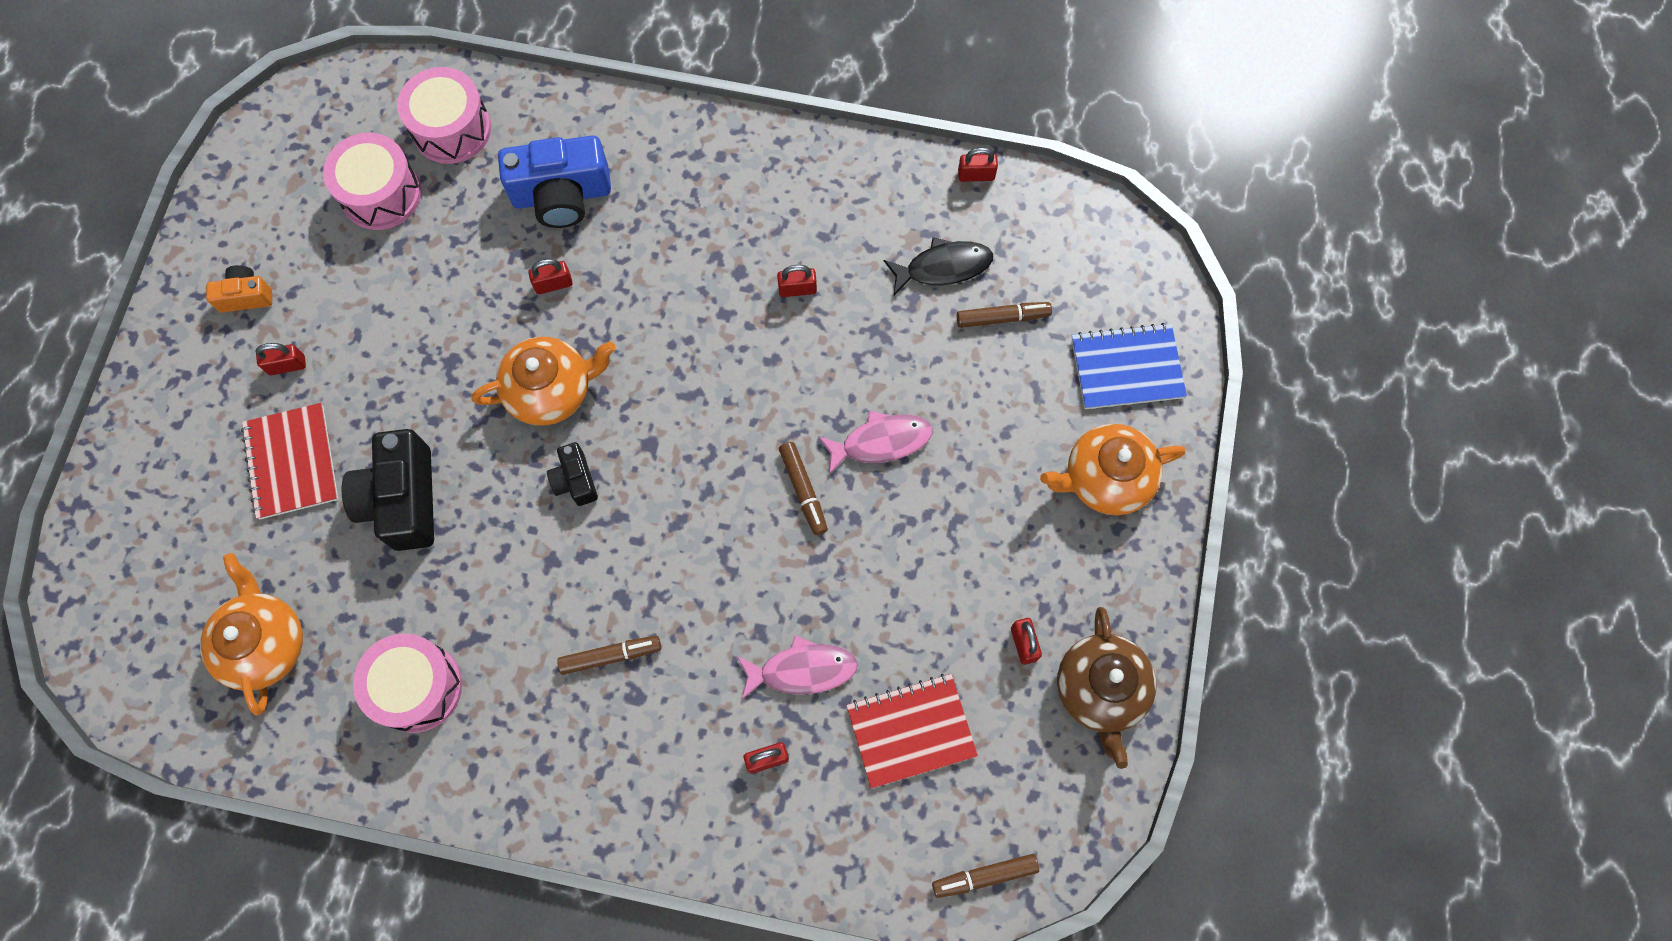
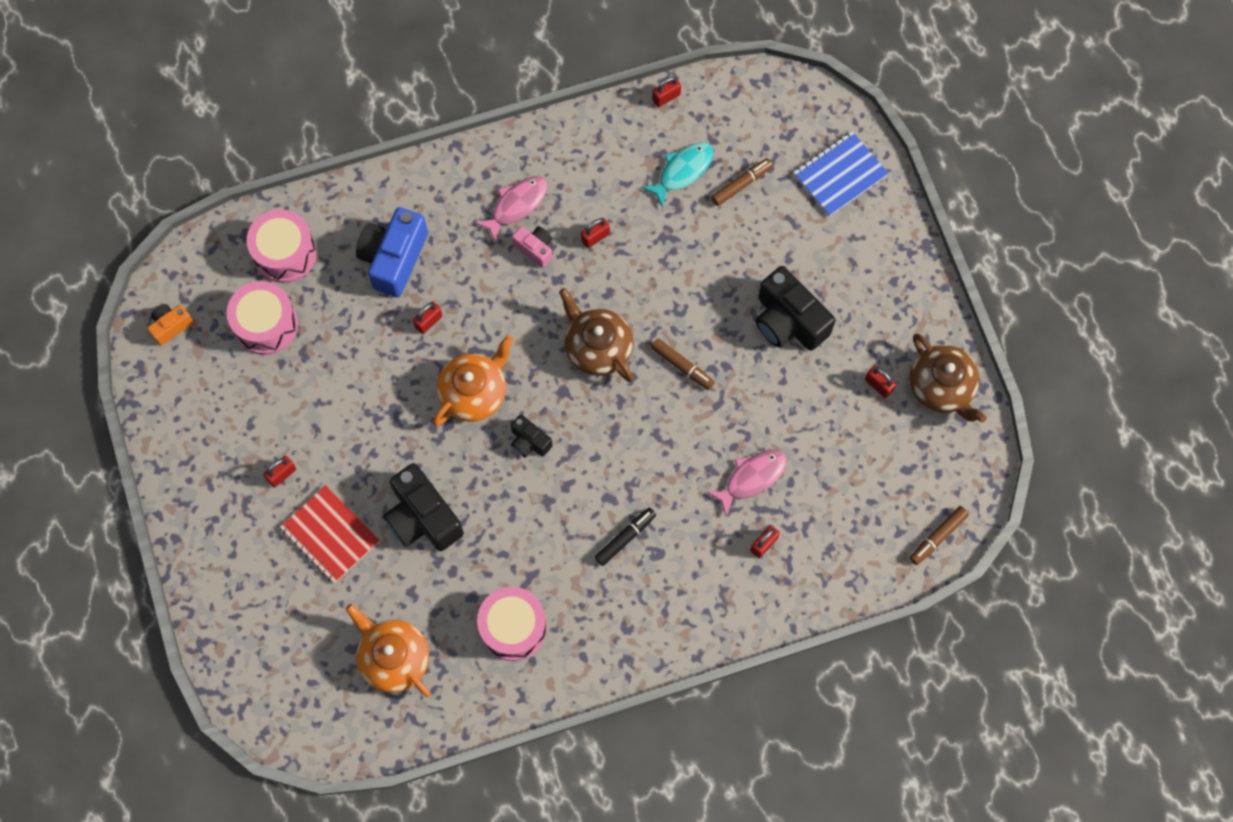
camera: 30 degrees left, 0 degrees up
orange camera [206,265,272,313] -> orange camera moved to [147,304,194,346]
blue camera [498,135,611,228] -> blue camera turned 150 degrees clockwise [356,207,428,298]
brown marker [557,636,661,675] -> black marker [595,508,656,566]
pink fish [818,411,932,475] -> pink fish moved to [475,176,547,243]
red notebook [846,674,978,789] -> none
black fish [884,237,993,295] -> turquoise fish [642,143,713,208]
orange teapot [1040,424,1185,515] -> none
none -> pink camera [512,226,552,268]
none -> brown teapot [559,288,634,382]
none -> black camera [756,266,835,351]

